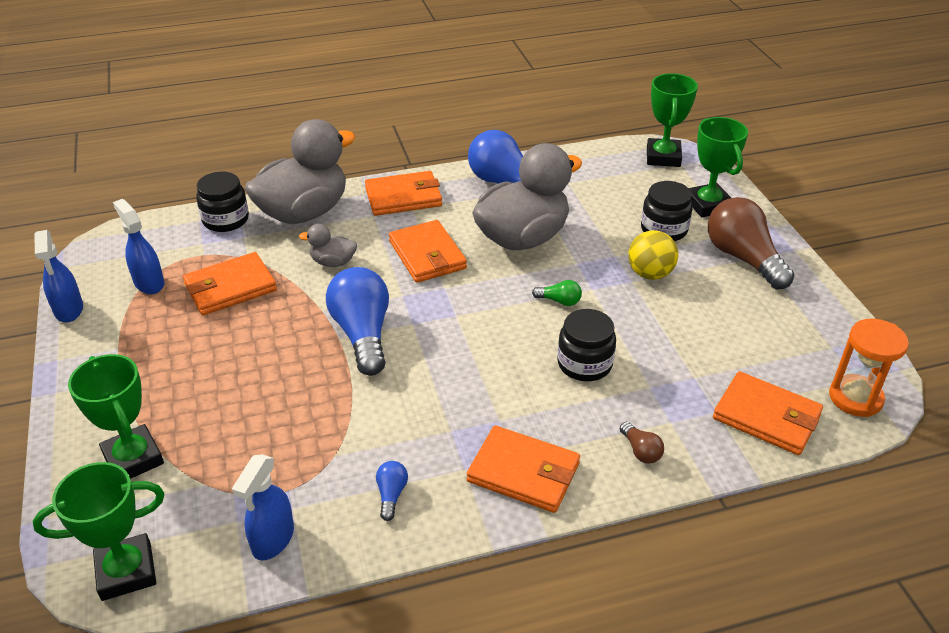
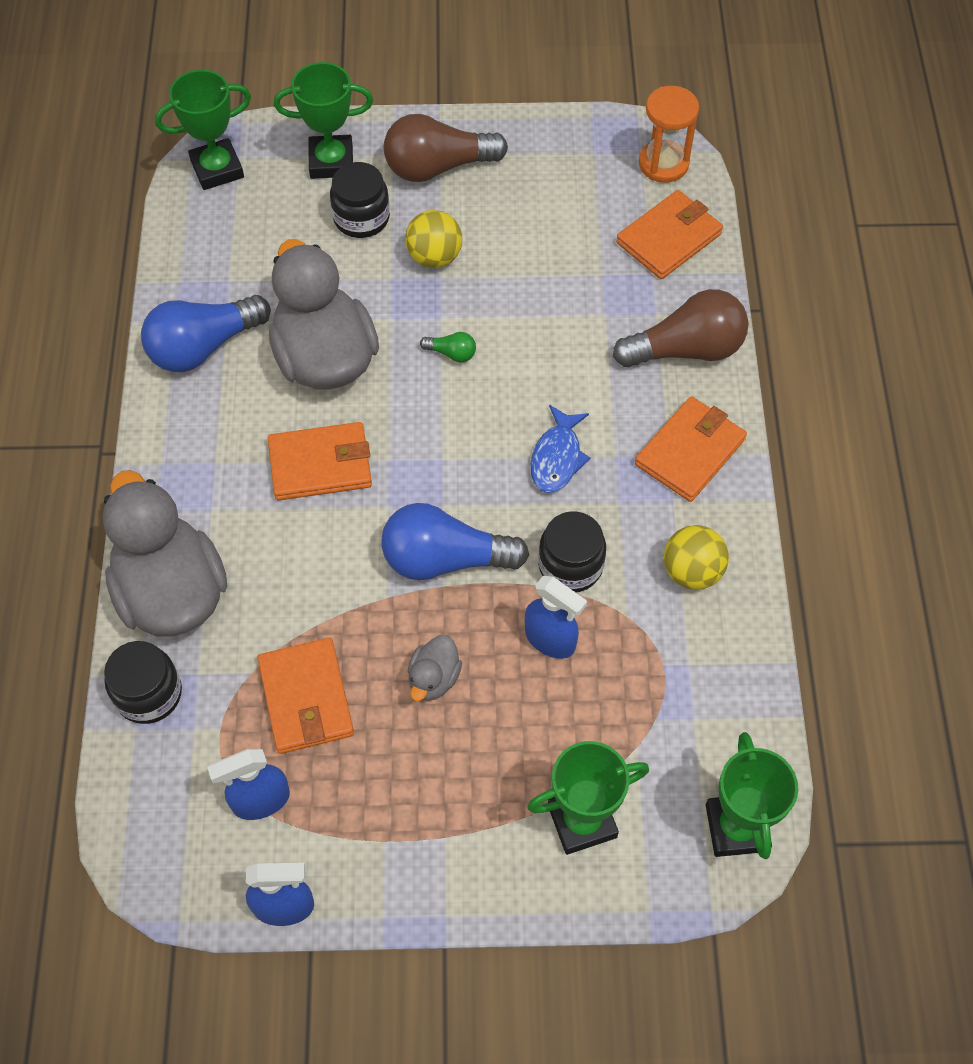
camera: 75 degrees left, 20 degrees up
blue spray bottle [232,454,294,560] -> blue spray bottle moved to [525,576,587,659]
grey duck [299,224,357,267] -> grey duck moved to [408,635,462,701]
orange wallet [365,171,442,216] -> none
blue light bulb [376,461,408,521] -> yellow ball [664,525,729,590]
green light bulb [532,280,582,306] -> green light bulb turned 75 degrees clockwise [420,332,476,362]
black jar [557,309,616,381] -> black jar moved to [538,511,606,592]
brown light bulb [620,422,664,463] -> brown light bulb [613,289,749,367], size x2.31
green trophy [647,73,698,167] -> green trophy turned 45 degrees counterclockwise [155,70,251,190]
none -> blue fish [531,405,591,493]

